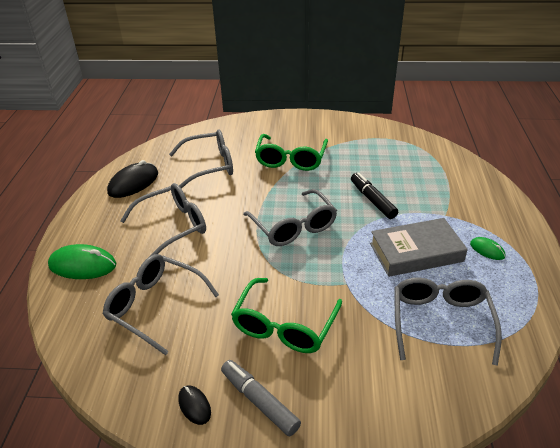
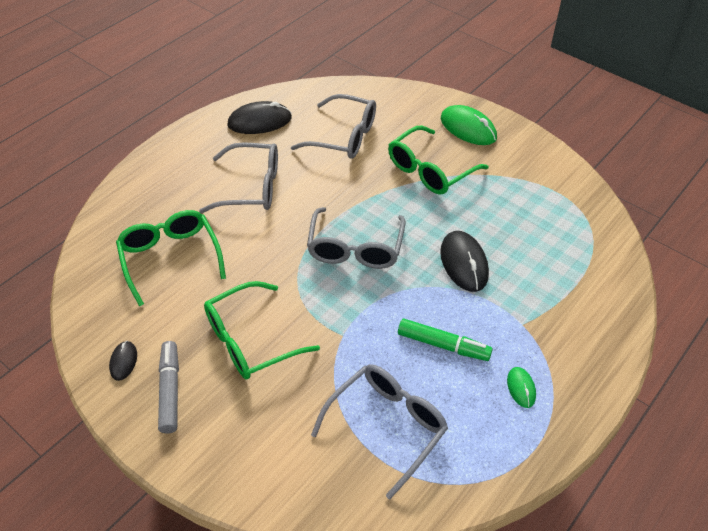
camera: 35 degrees right, 10 degrees up
green mouse [48,244,116,279] -> green mouse moved to [441,105,497,145]
grey glasses [103,254,219,355] -> green glasses [116,210,226,306]
black marker [351,172,398,219] -> black mouse [440,231,489,292]
grey book [370,218,468,277] -> green marker [398,319,493,361]

